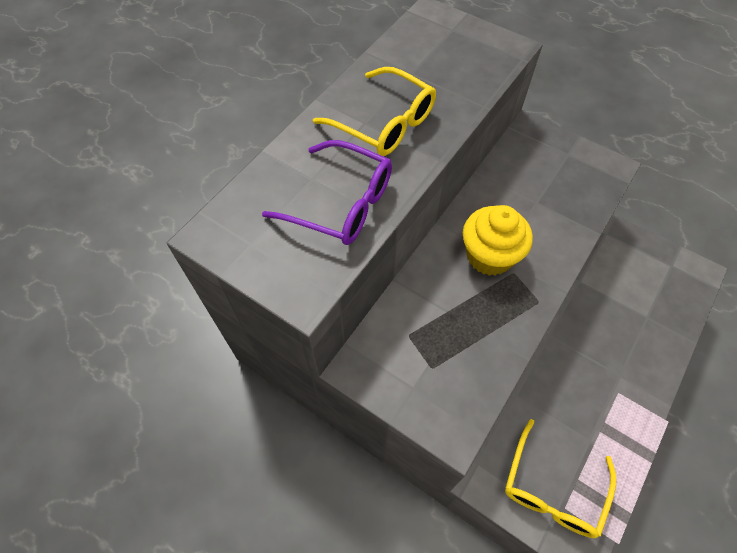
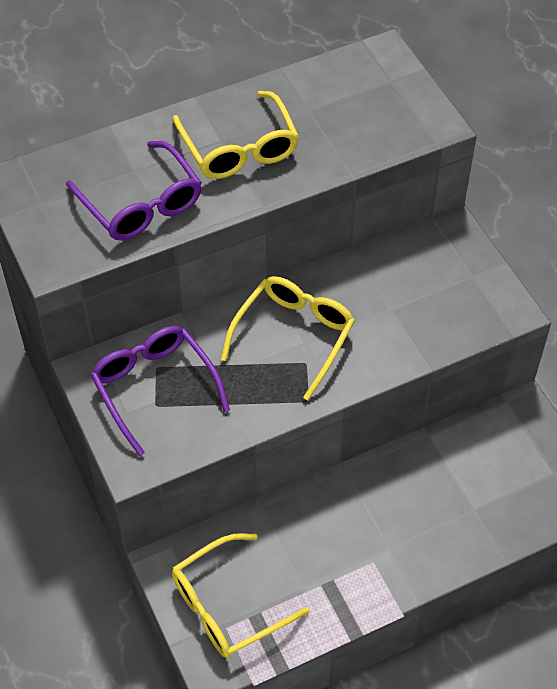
camera: 30 degrees right, 5 degrees down
yellow cupcake [463,205,533,276] -> yellow glasses [221,276,355,401]
none -> purple glasses [91,326,230,456]

